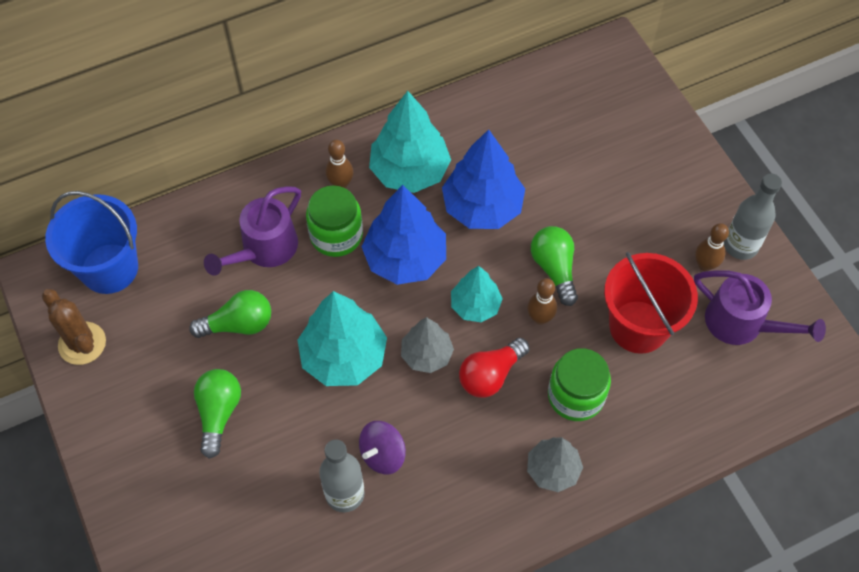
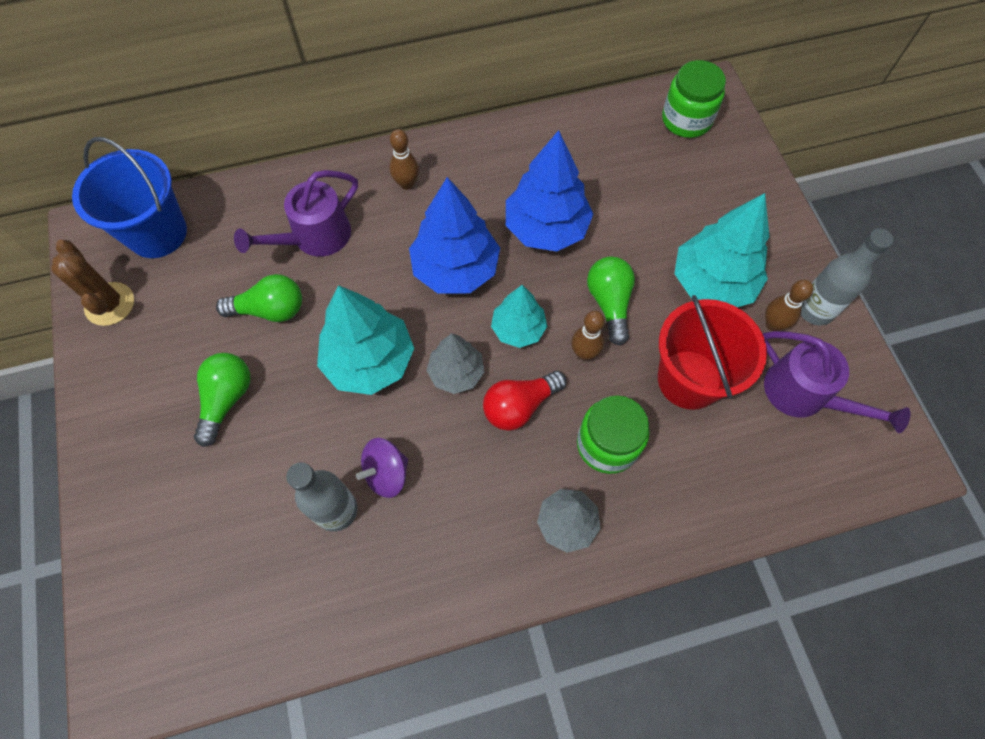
camera: 10 degrees right, 5 degrees up
green jar [306,185,363,257] -> green jar moved to [662,60,726,138]
turquoise tree [369,91,451,193] -> turquoise tree moved to [674,193,769,307]

